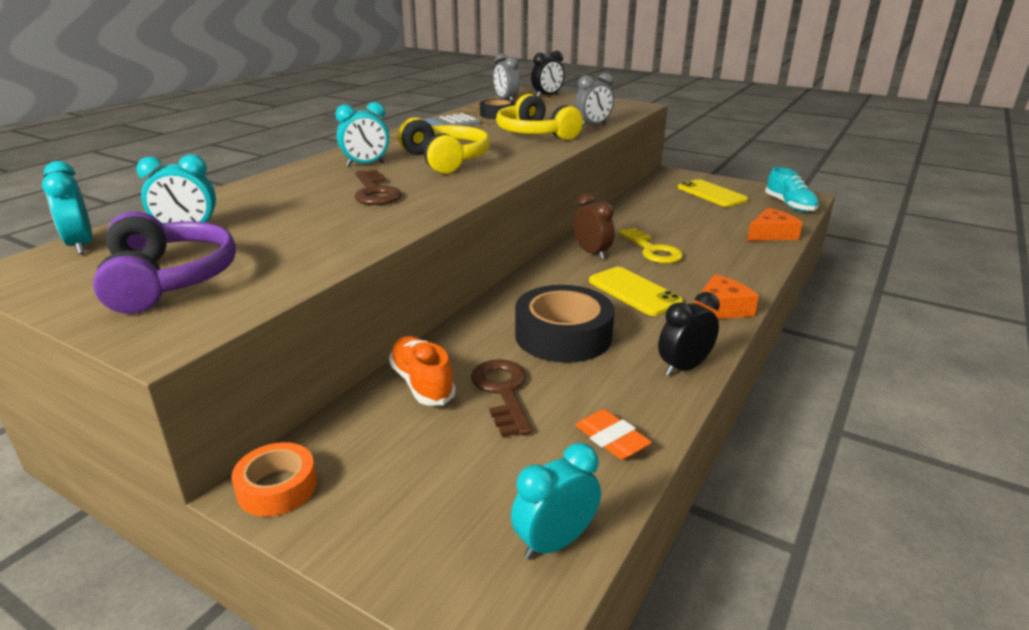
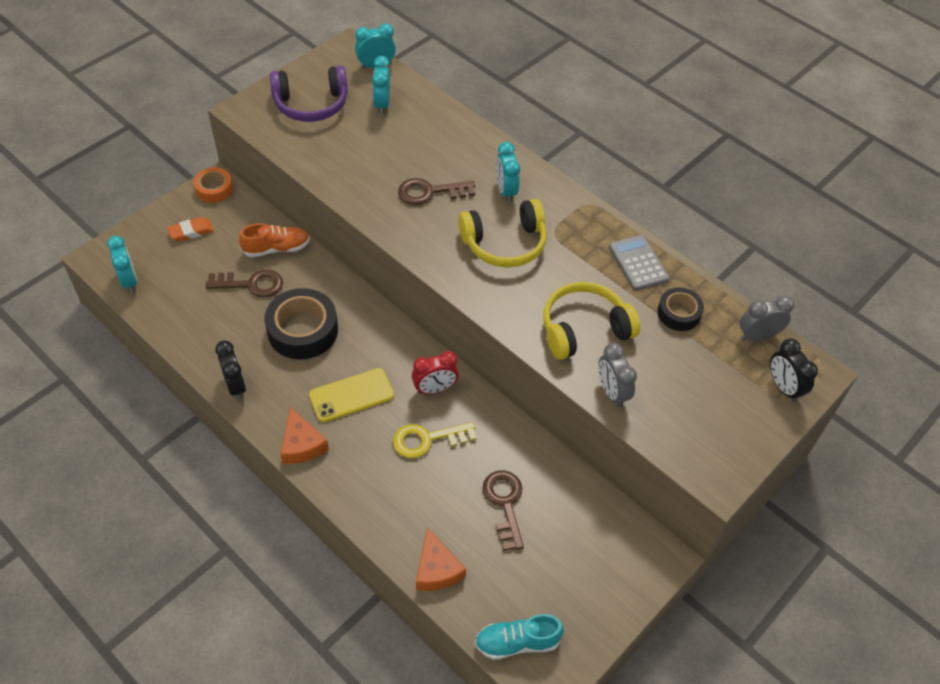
camera: 100 degrees right, 25 degrees up
brown clock [574,193,615,260] -> red clock [412,351,459,394]
orange eraser [575,409,652,460] -> orange eraser moved to [167,217,214,242]
yellow phone [678,179,748,207] -> none
none -> brown key [483,470,524,551]

